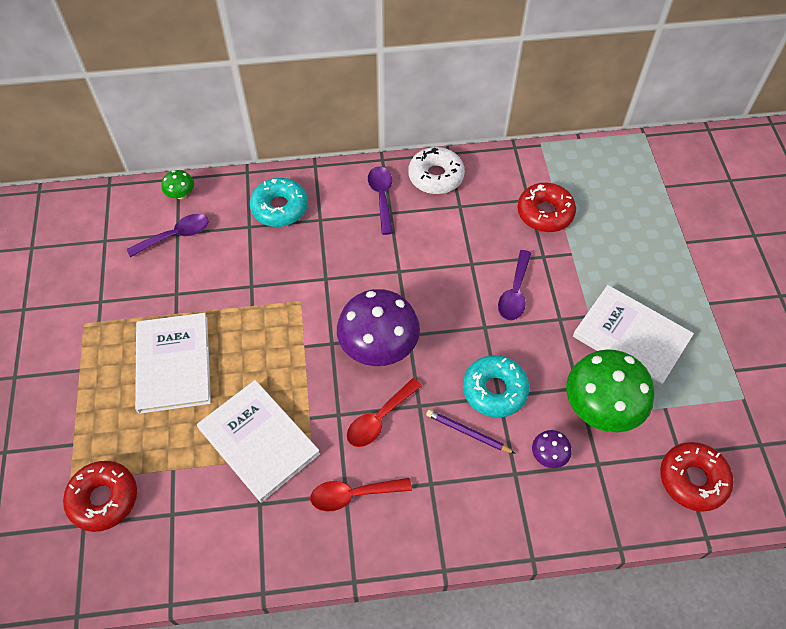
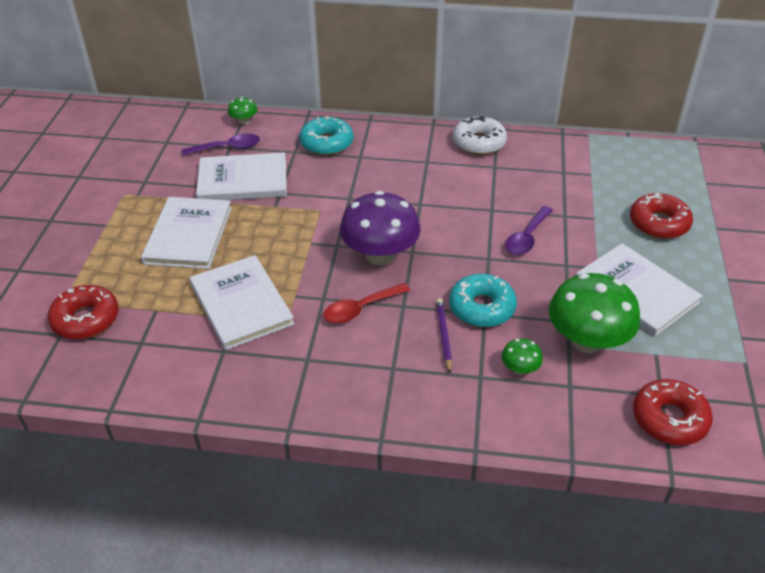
camera: 15 degrees right, 15 degrees down
red spoon [310,478,412,511] -> none
purple spoon [368,166,393,235] -> none
purple pencil [426,410,516,454] -> purple pencil turned 45 degrees clockwise [436,298,452,373]
red donut [517,183,576,232] -> red donut moved to [630,193,693,239]
purple mushroom [532,430,572,468] -> green mushroom [502,338,543,375]
none -> white book [196,152,287,200]

